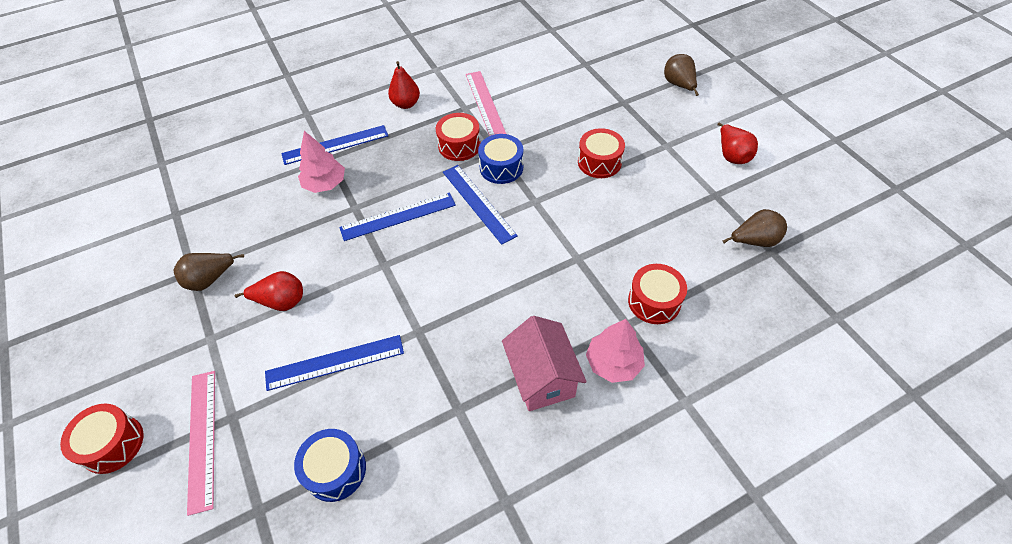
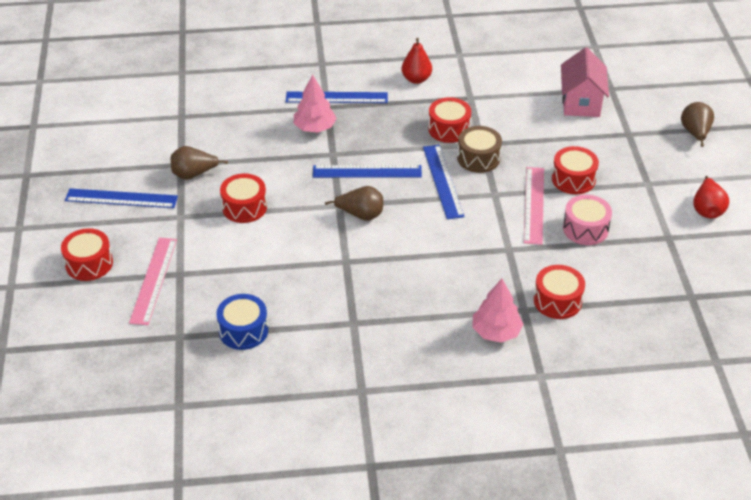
camera: 20 degrees right, 10 degrees down
red pear [235,271,303,311] -> red drum [220,174,267,223]
blue ruler [265,335,404,391] -> blue ruler moved to [65,189,178,208]
pink ruler [466,71,506,136] -> pink ruler moved to [524,167,544,245]
blue drum [478,134,523,184] -> brown drum [457,126,502,173]
pink house [502,316,587,411] -> pink house moved to [561,47,609,117]
brown pear [723,209,787,247] -> brown pear moved to [325,186,383,221]
none -> pink drum [563,195,612,245]

